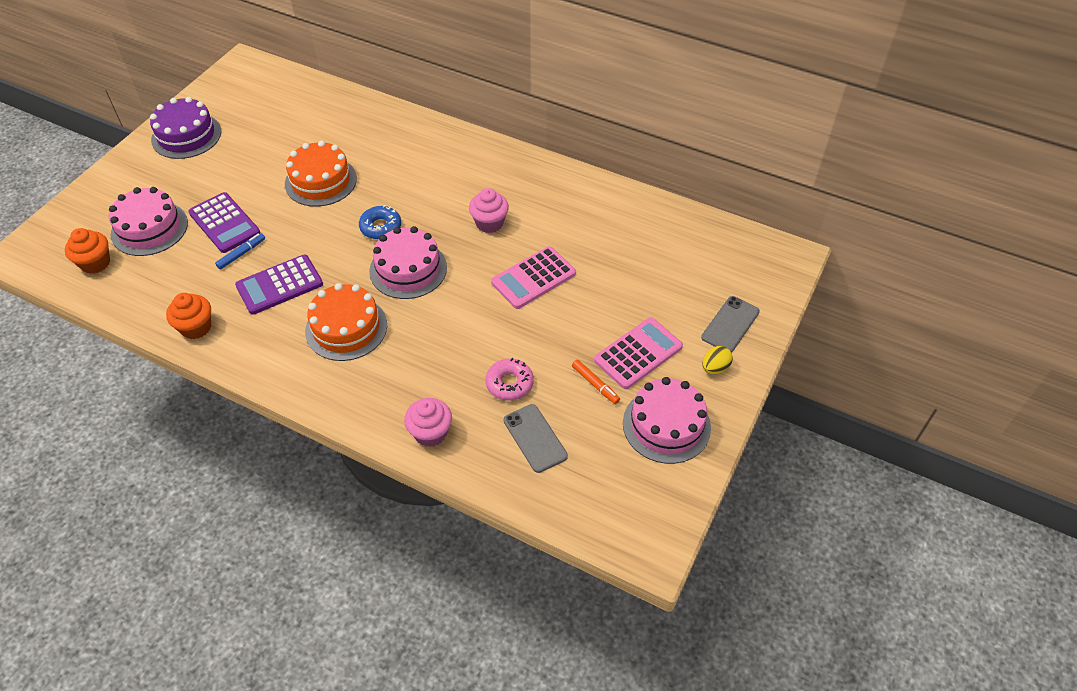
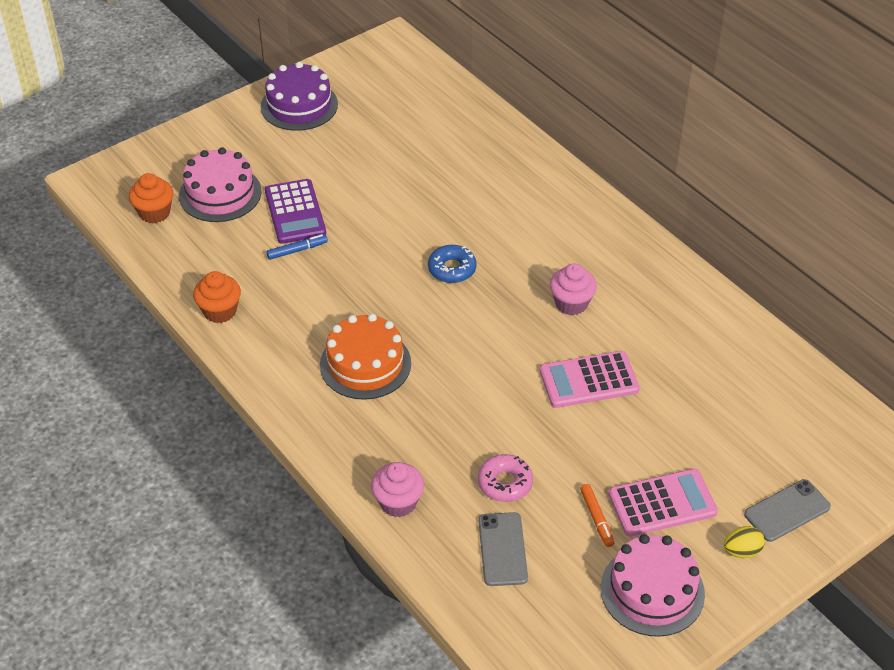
camera: 25 degrees right, 5 degrees down
purple calculator [235,254,323,315] -> none
orange cake [285,141,357,207] -> none
pink cake [369,226,447,299] -> none

